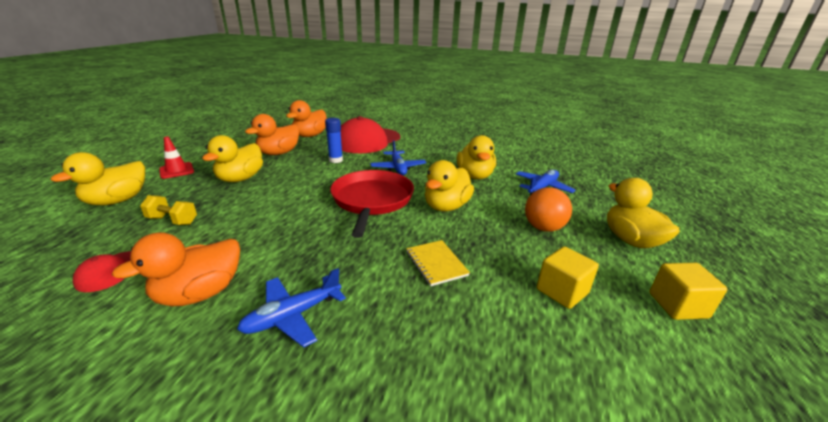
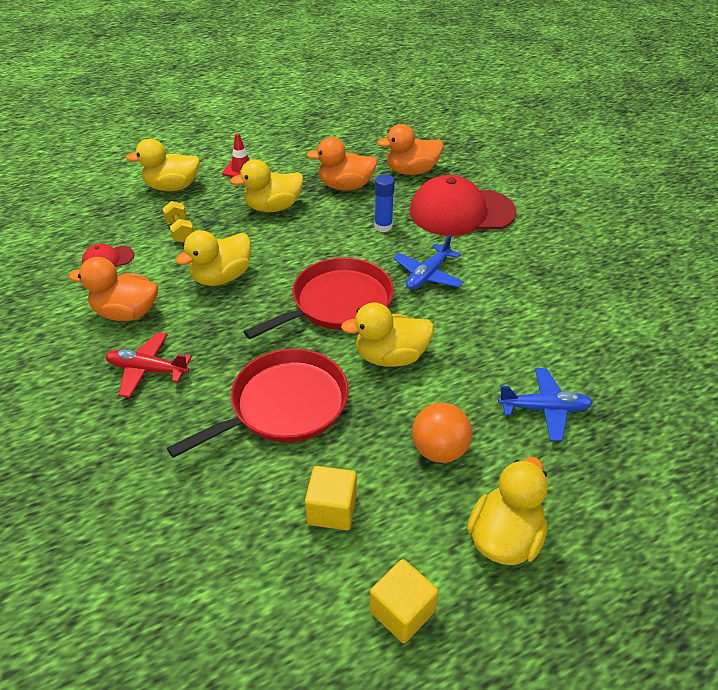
camera: 50 degrees right, 15 degrees up
blue plane [237,268,346,348] -> red plane [106,332,192,398]
yellow notebook [406,240,470,286] -> red pan [167,349,349,458]
yellow duck [457,135,496,180] -> yellow duck moved to [175,230,251,286]

